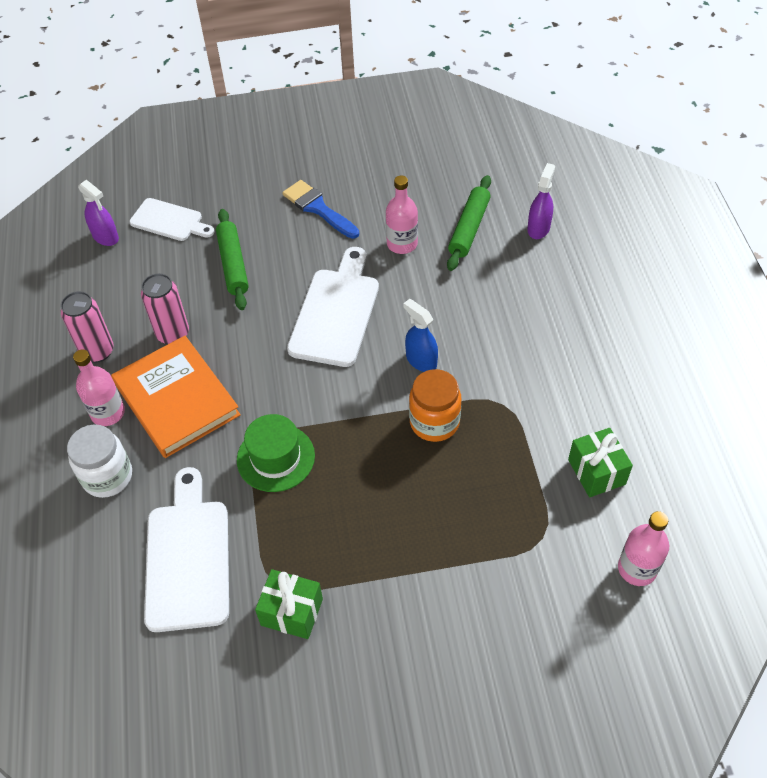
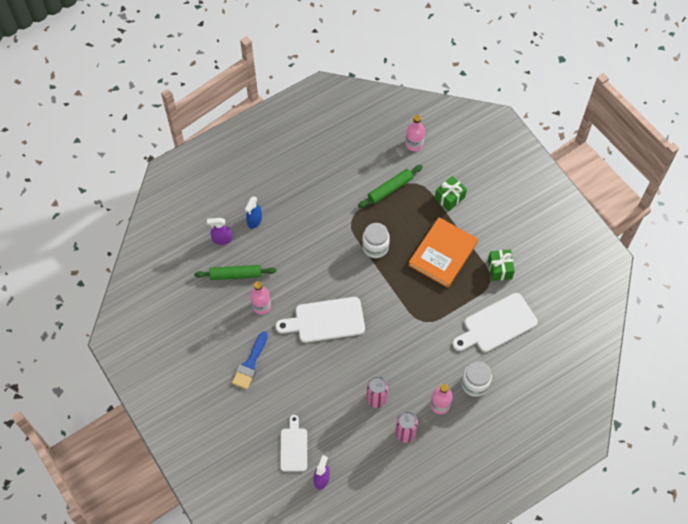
camera: 115 degrees left, 10 degrees up
orange book [111,336,241,458] -> orange book moved to [408,217,478,288]
green rolling pin [216,209,249,310] -> green rolling pin moved to [358,165,423,208]
green hat [237,414,315,492] -> none
blue spray bottle [403,299,438,372] -> blue spray bottle moved to [245,196,262,229]
orange jar [409,369,461,442] -> white jar [362,223,390,258]
green gift [568,428,633,497] -> green gift moved to [435,176,467,211]

